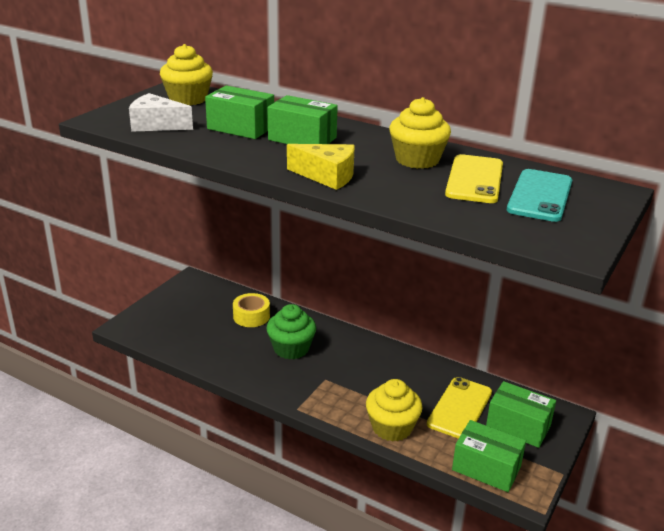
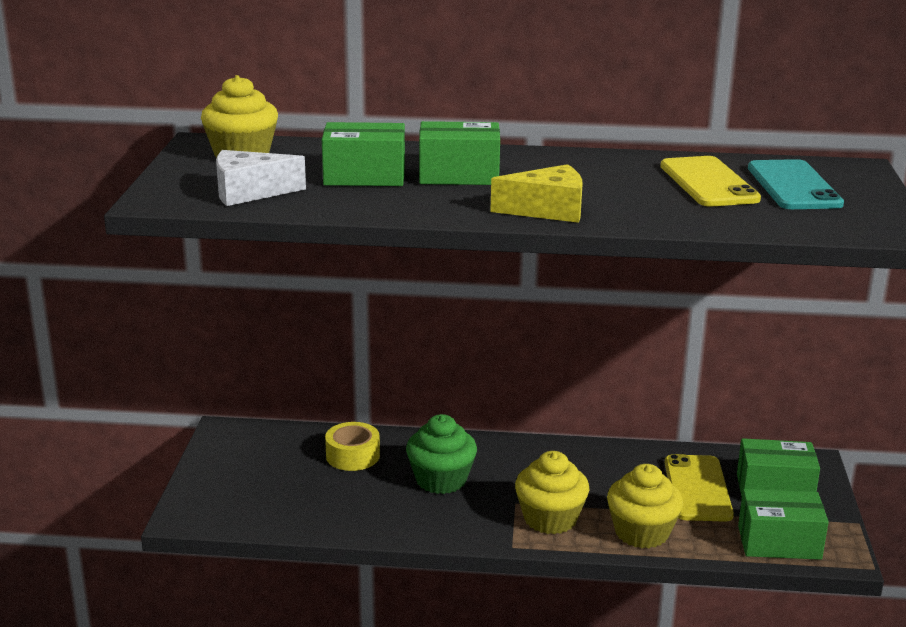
camera: 25 degrees left, 5 degrees down
yellow cupcake [389,97,451,169] -> yellow cupcake moved to [515,451,589,534]

